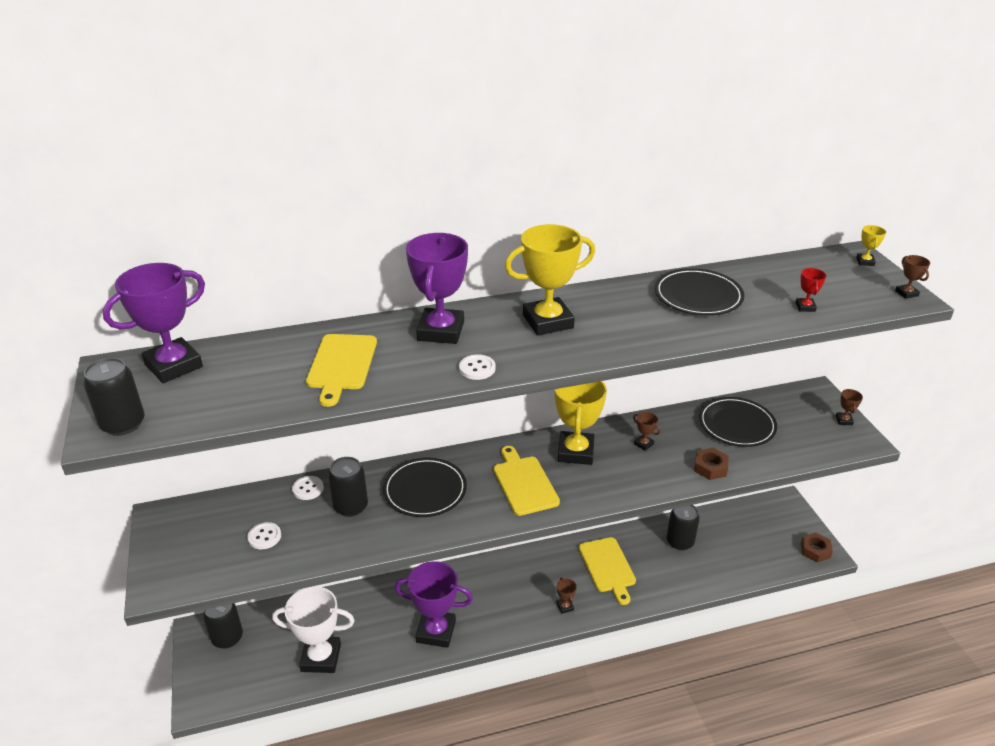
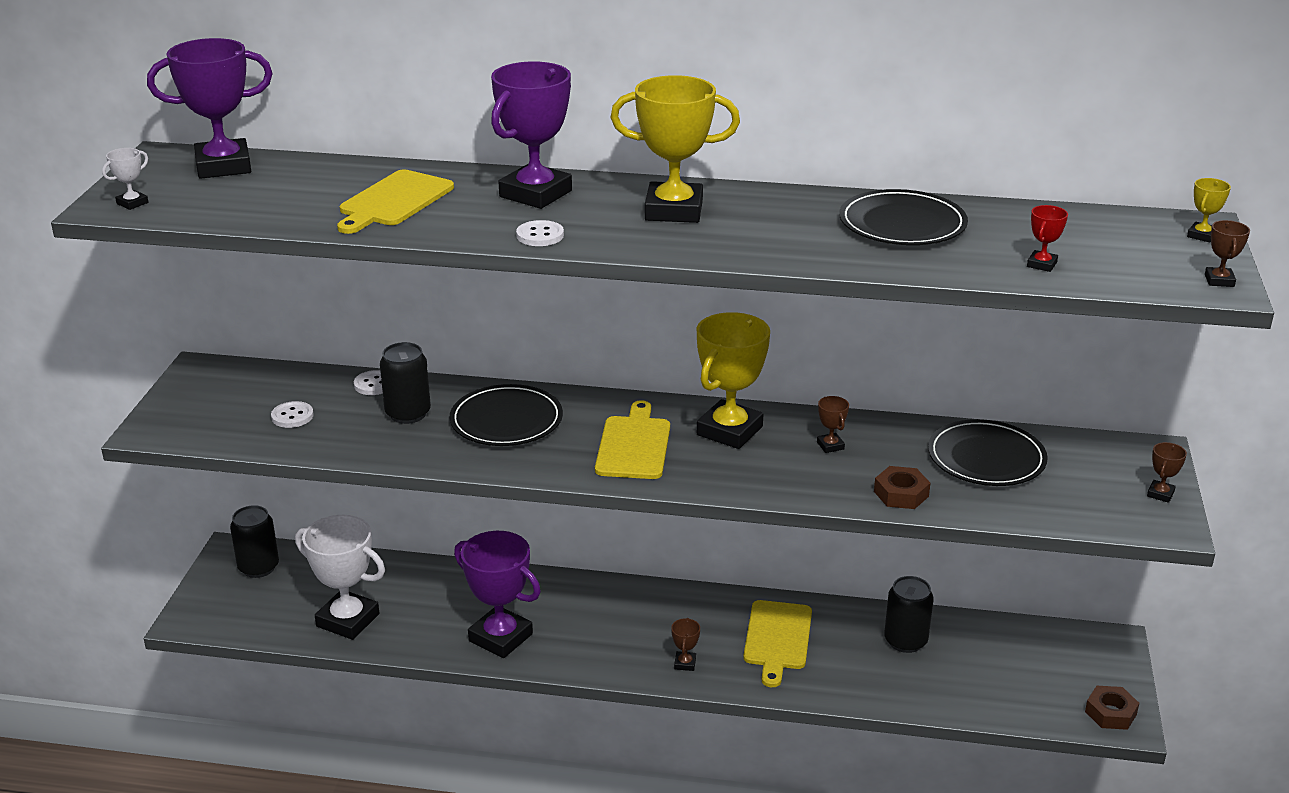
camera: 25 degrees right, 5 degrees down
black can [83,358,145,436] -> white trophy [102,148,149,210]

